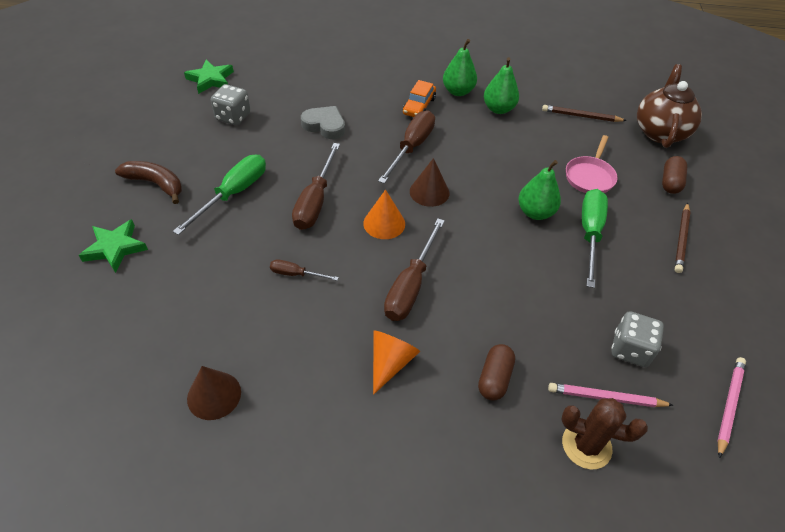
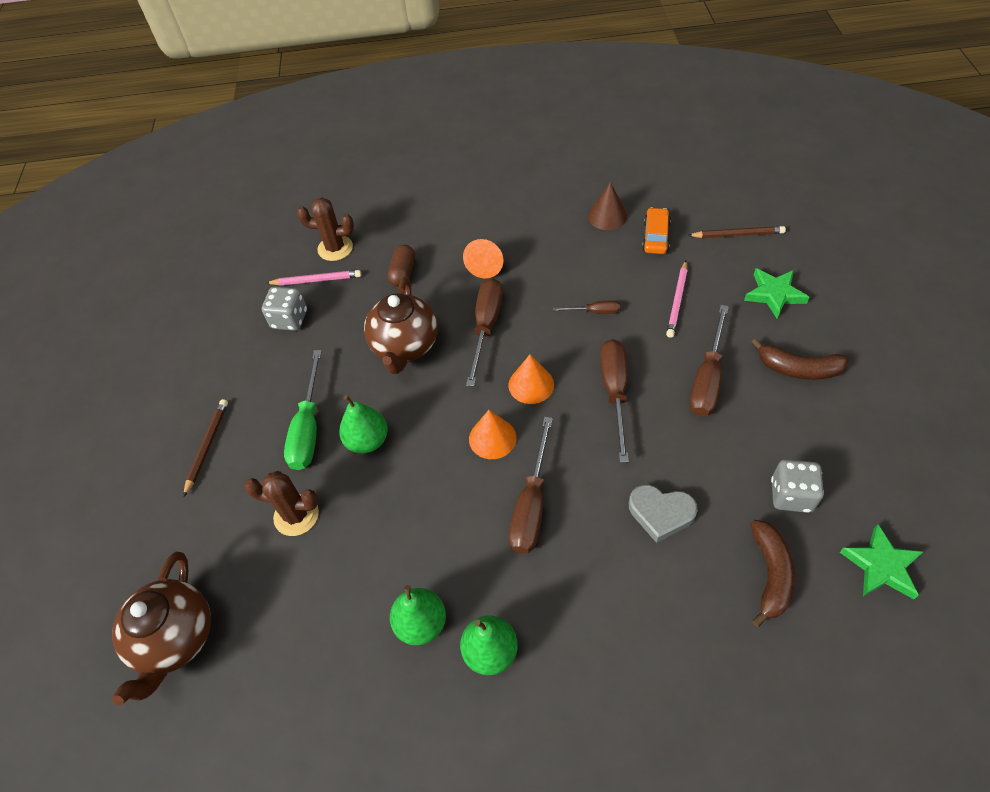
camera: 175 degrees right, 5 degrees up
green screwdriver [173,155,266,235] -> brown screwdriver [689,305,729,417]
orange car [403,80,436,117] -> orange car moved to [642,207,671,254]
brown cone [410,158,450,207] -> orange cone [469,410,516,459]
brown pencil [542,105,627,122] -> brown pencil moved to [687,226,786,238]
pink pan [566,135,618,193] -> brown cactus [244,471,319,536]
brown capsule [662,156,687,194] -> none
pink pencil [717,357,746,458] -> pink pencil moved to [666,261,687,338]
none -> brown teapot [364,277,438,374]
none -> brown banana [750,520,796,627]

